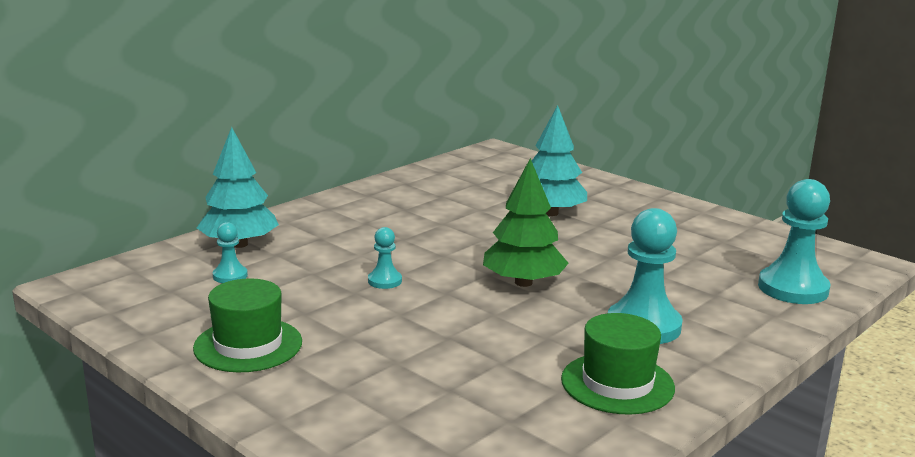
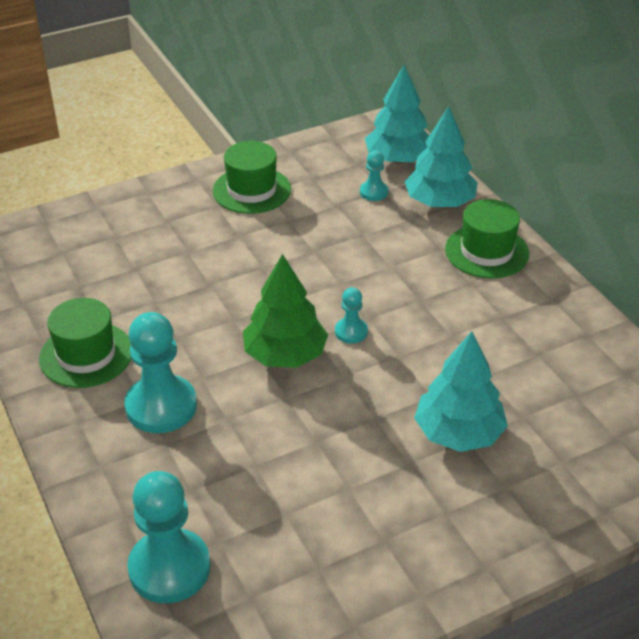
camera: 110 degrees right, 20 degrees up
turquoise pawn [368,227,402,289] -> turquoise pawn moved to [335,287,368,343]
none -> turquoise tree [365,65,429,163]
none -> green hat [445,199,529,278]

